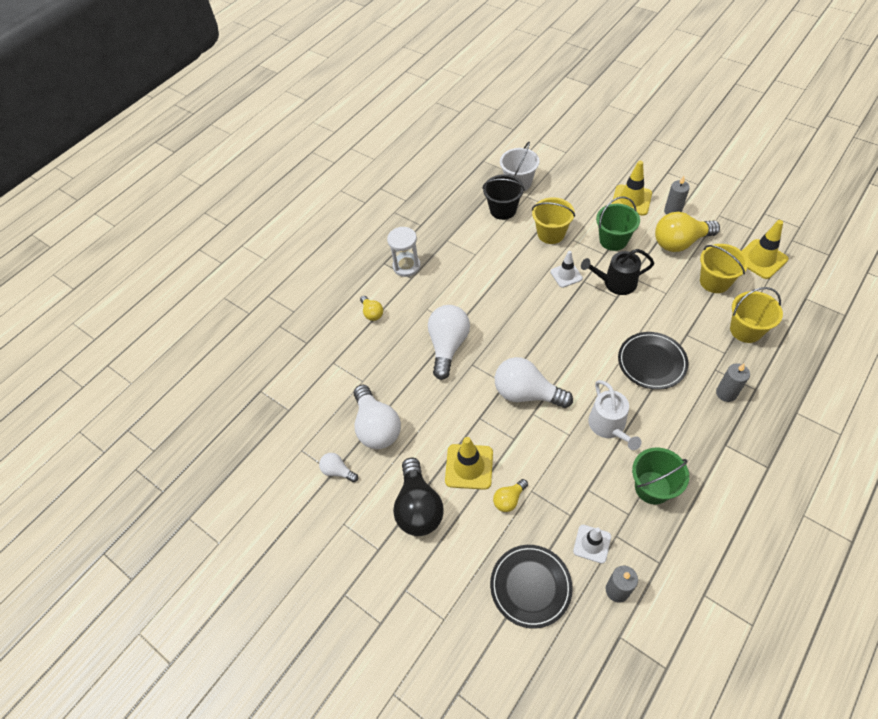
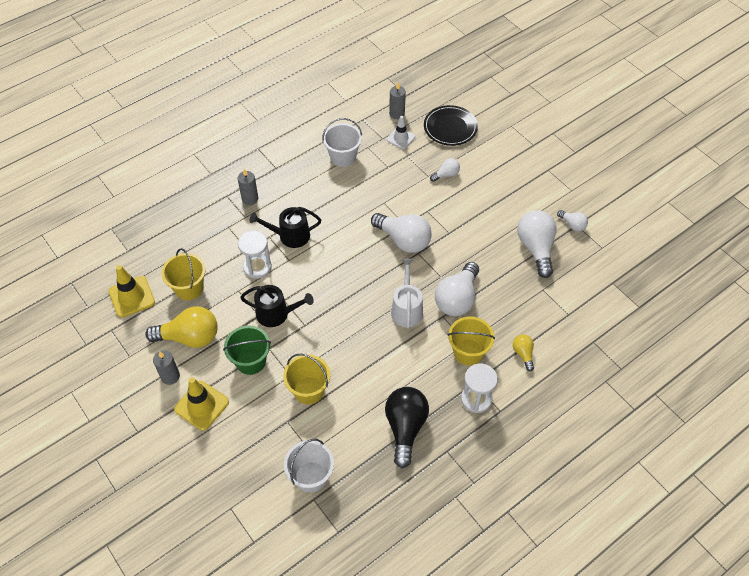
camera: 170 degrees left, 0 degrees up
black light bulb [393,458,444,536] -> black light bulb moved to [385,387,429,468]
yellow traffic cone [445,437,493,490] -> none
black bucket [483,174,525,220] -> none
yellow light bulb [493,479,528,512] -> white light bulb [430,158,460,182]
white traffic cone [550,251,583,288] -> none
white watering can [588,380,642,450] -> white watering can moved to [391,259,423,329]
black plate [618,332,688,390] -> black watering can [250,207,321,248]
green bucket [632,448,689,505] -> white bucket [322,118,362,167]
yellow bucket [730,287,783,343] -> yellow bucket moved to [448,317,495,365]
none -> white hourglass [238,231,272,279]

